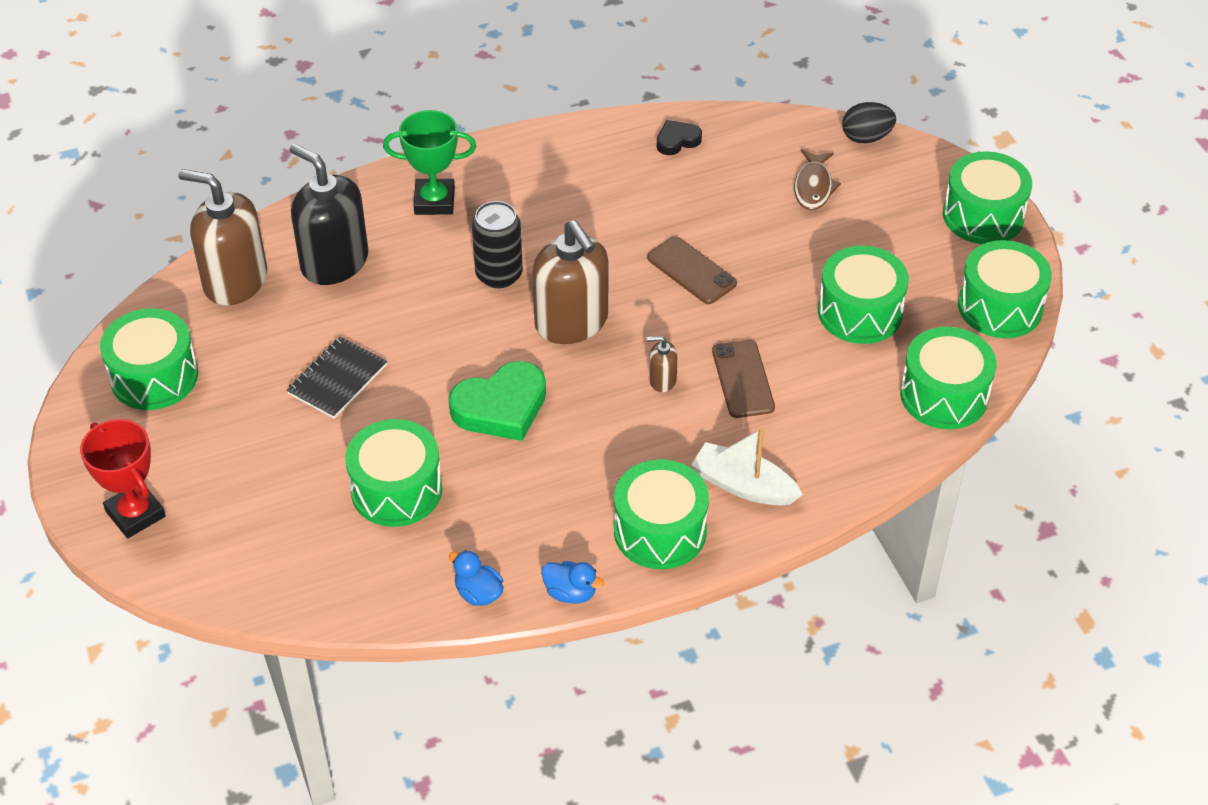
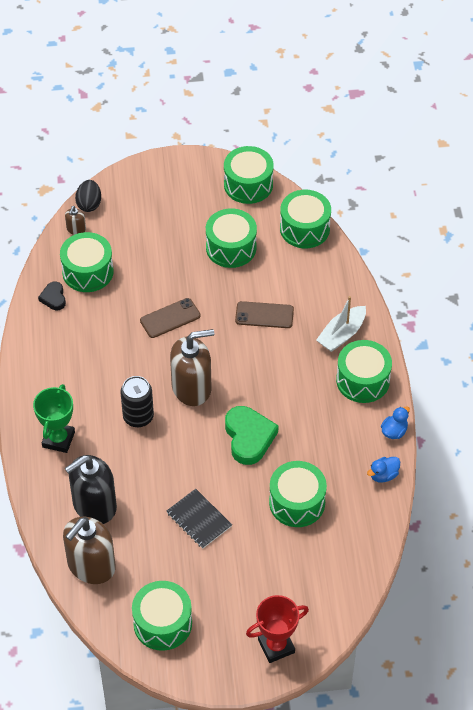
camera: 75 degrees left, 5 degrees up
brown soap dispenser [647,336,678,392] -> brown soap dispenser moved to [65,206,86,235]
brown fish [794,149,841,211] -> none
green drum [943,151,1032,244] -> green drum moved to [60,232,114,292]

